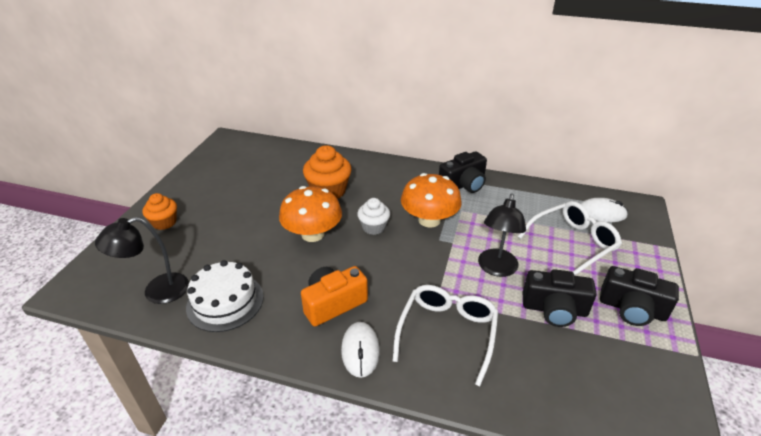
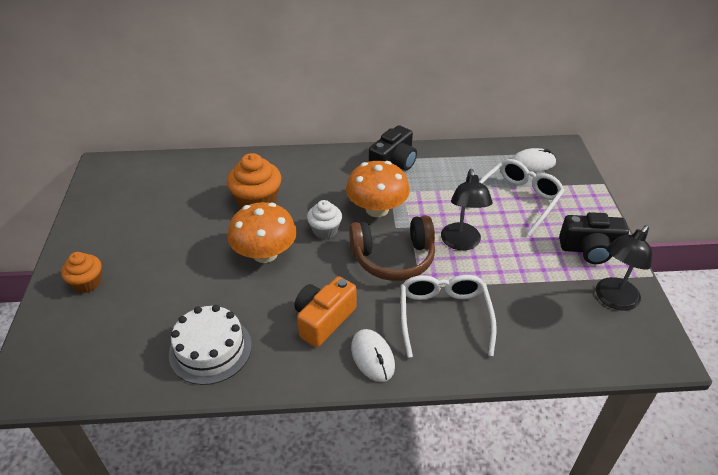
camera: 20 degrees left, 5 degrees up
black lamp [95,217,189,304] -> black lamp moved to [596,225,652,311]
black camera [523,269,596,327] -> none
none -> brown headphones [349,215,435,281]

